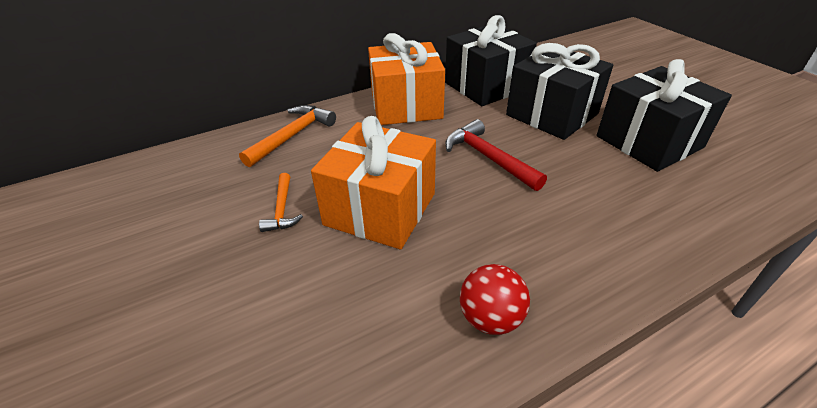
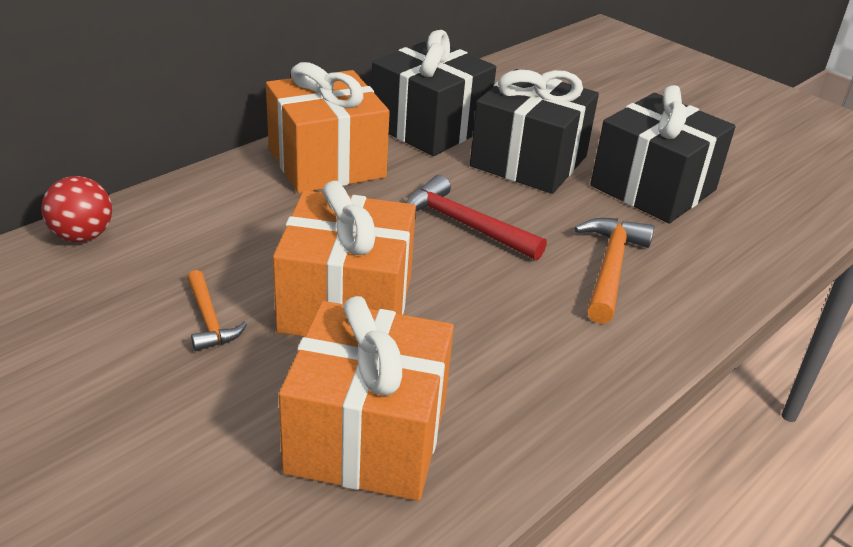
camera: 20 degrees left, 5 degrees down
orange hammer [239,105,336,167] -> orange hammer moved to [574,218,654,324]
red ball [460,264,530,335] -> red ball moved to [41,176,112,242]
none -> orange gift [279,296,454,501]

